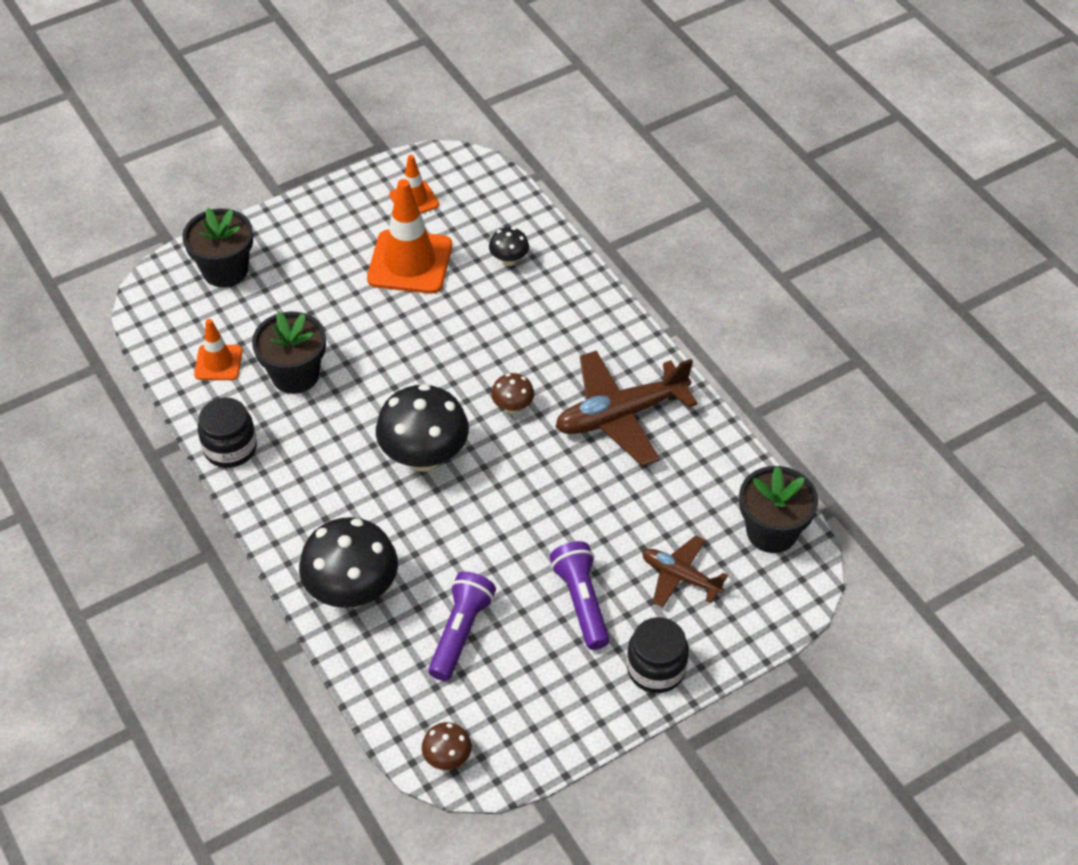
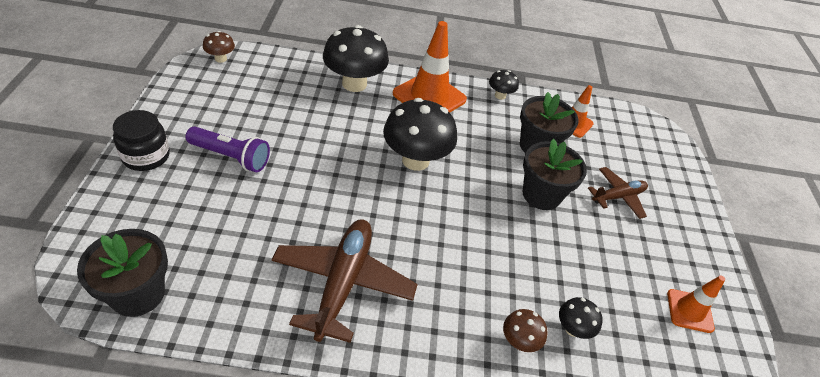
camera: 120 degrees right, 5 degrees down
black flower pot [182,208,253,287] -> black flower pot moved to [522,139,587,210]
black jar [198,397,257,468] -> black mushroom [489,70,519,100]
orange traffic cone [367,179,452,294] -> orange traffic cone moved to [393,21,467,113]
purple flashlight [428,571,496,681] -> none
brown mushroom [491,373,534,414] -> brown mushroom moved to [503,309,548,352]
brown plane [642,535,728,608] -> brown plane moved to [588,167,648,219]

